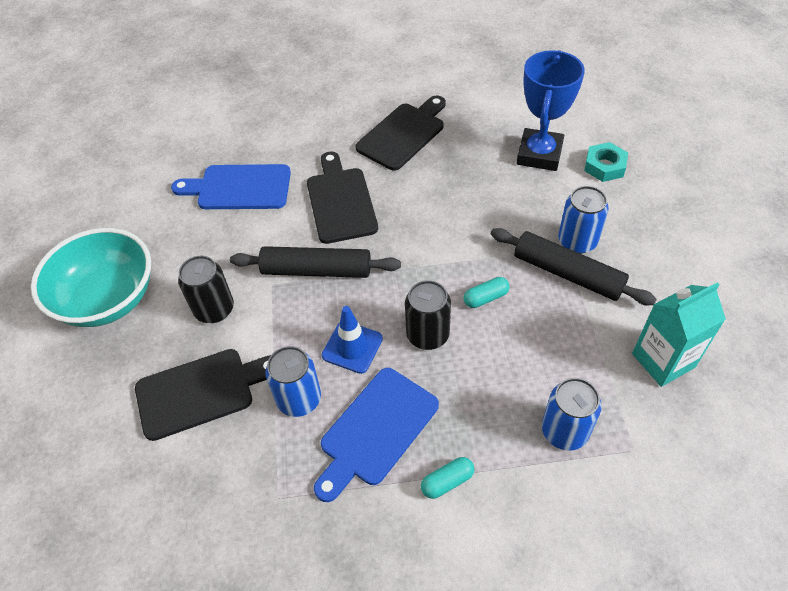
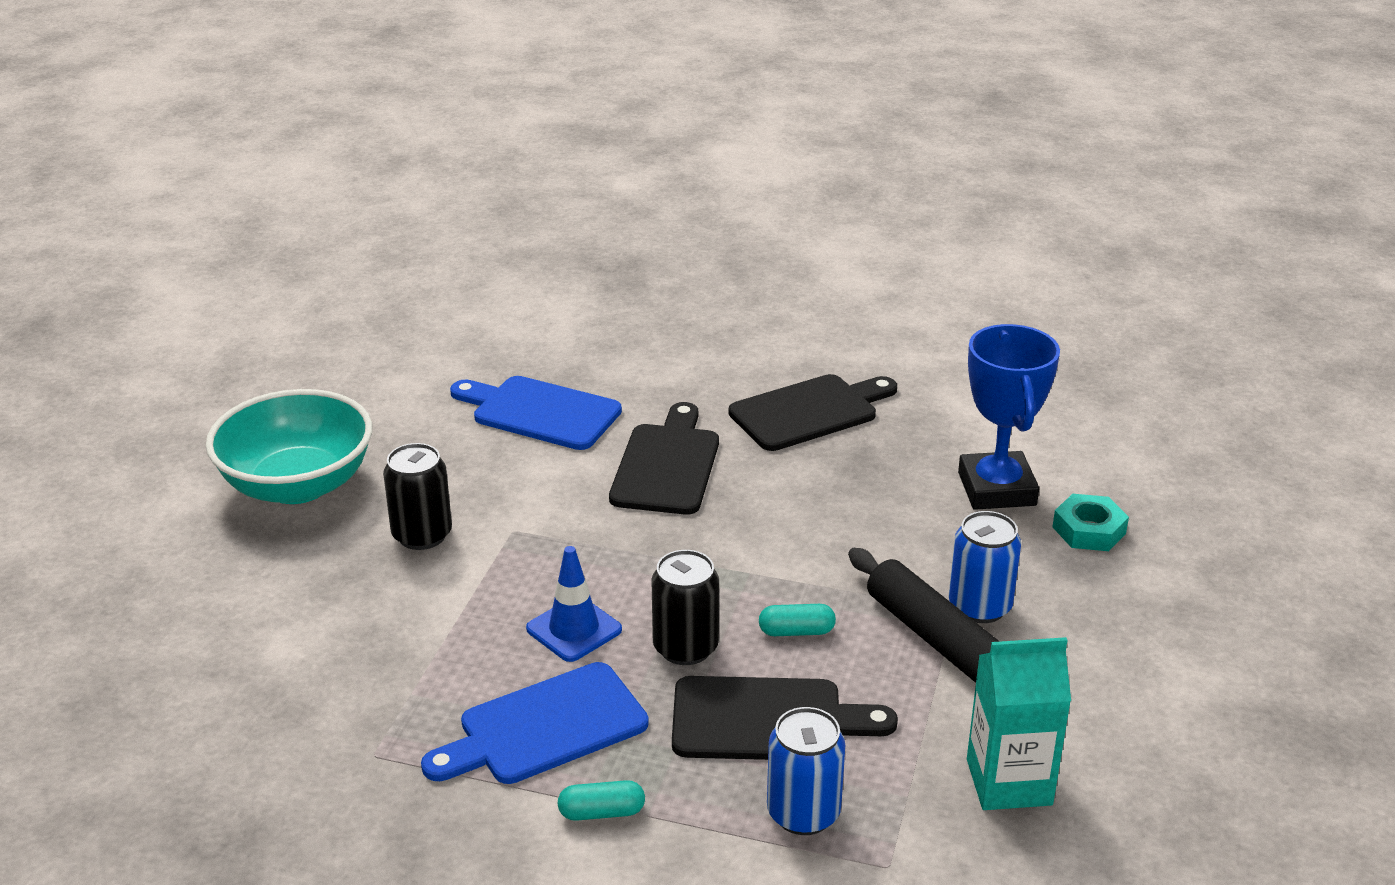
camera: 20 degrees right, 20 degrees down
black cutting board [135,349,271,441] -> black cutting board moved to [672,676,898,760]
black rolling pin [230,246,401,278] -> none
blue can [266,346,321,417] -> none
blue trophy [517,50,585,171] -> blue trophy turned 45 degrees counterclockwise [958,324,1060,510]

